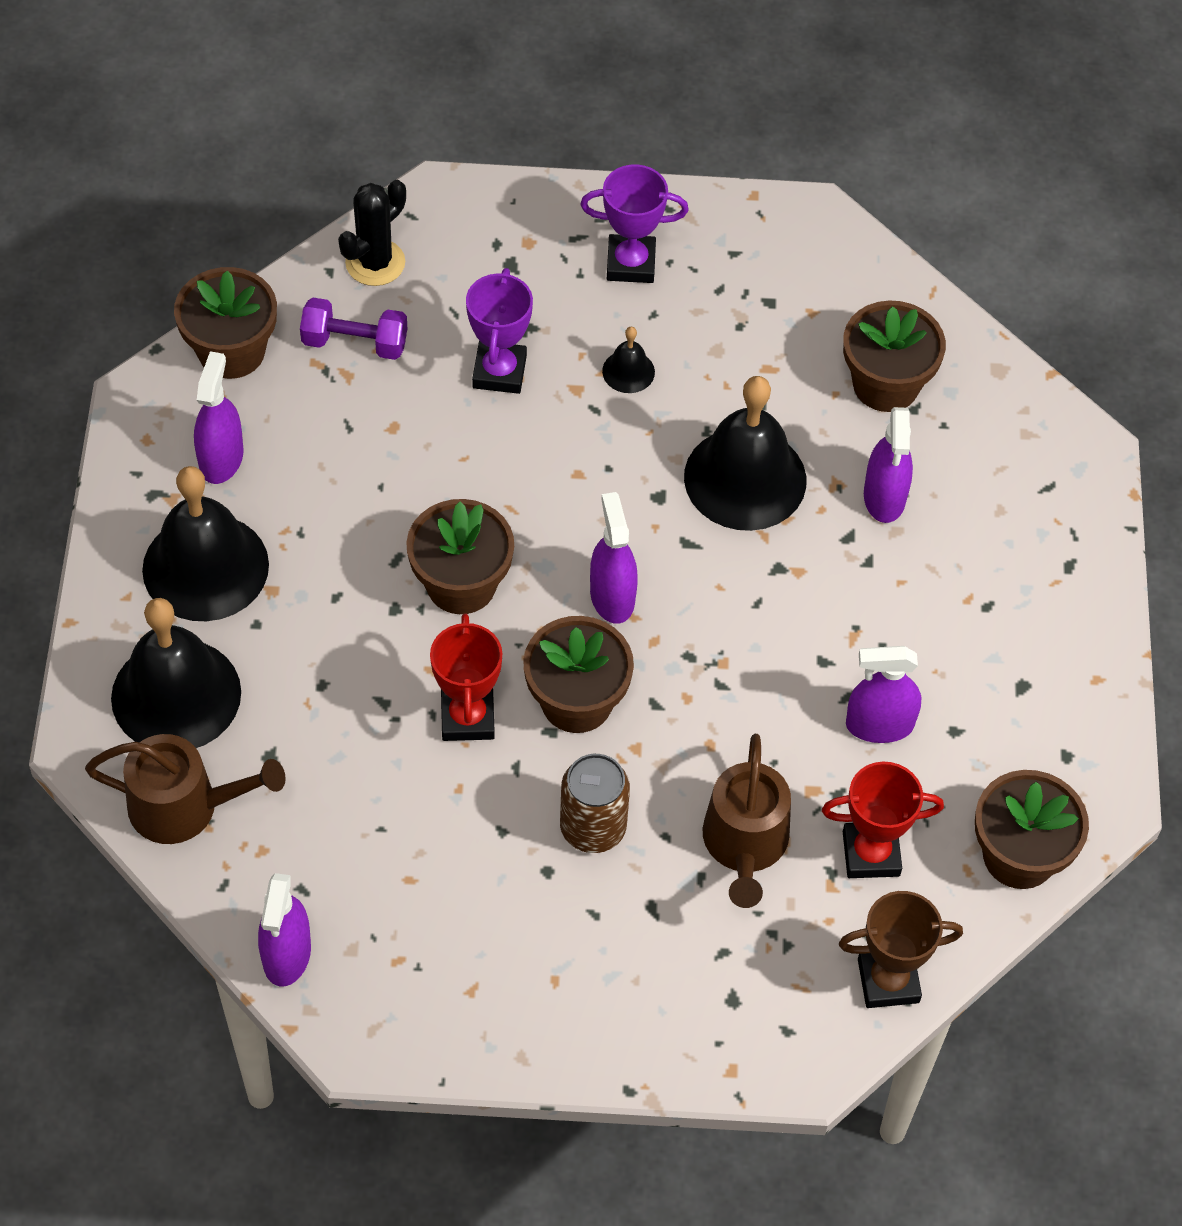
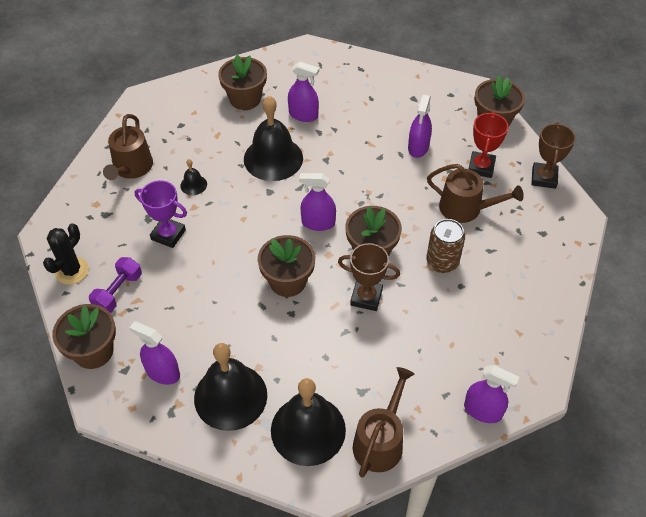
camera: 70 degrees left, 5 degrees down
black cactus [338,180,406,286] -> black cactus turned 60 degrees clockwise [43,223,89,285]
red trophy [430,614,503,741] -> brown trophy [338,243,400,311]
purple trophy [580,164,689,283] -> brown watering can [103,114,153,180]

